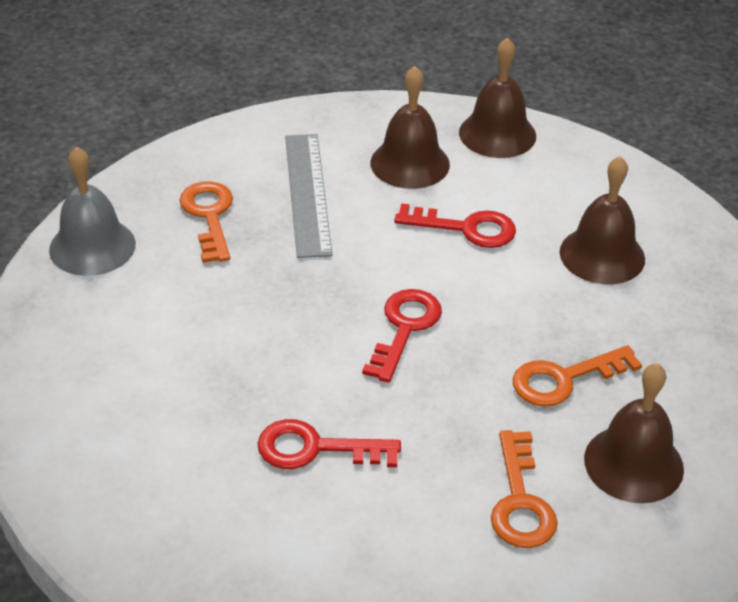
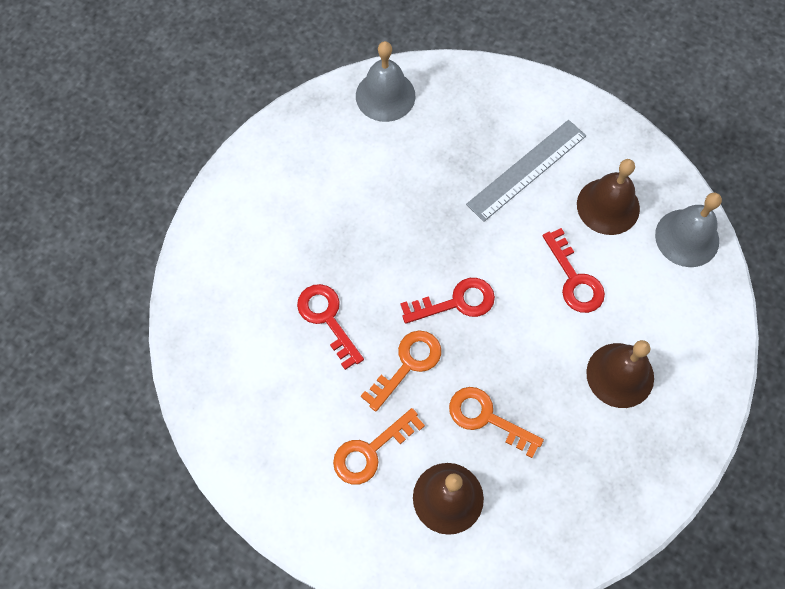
camera: 55 degrees right, 25 degrees up
orange key [179,181,233,263] -> orange key moved to [361,331,441,411]
brown bell [459,37,536,158] -> grey bell [655,192,722,267]

